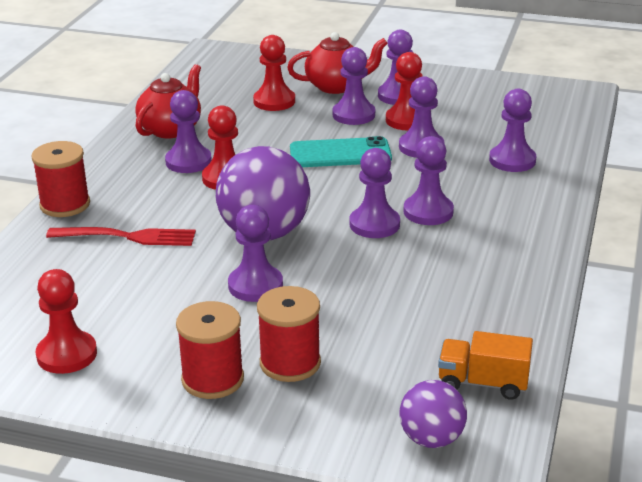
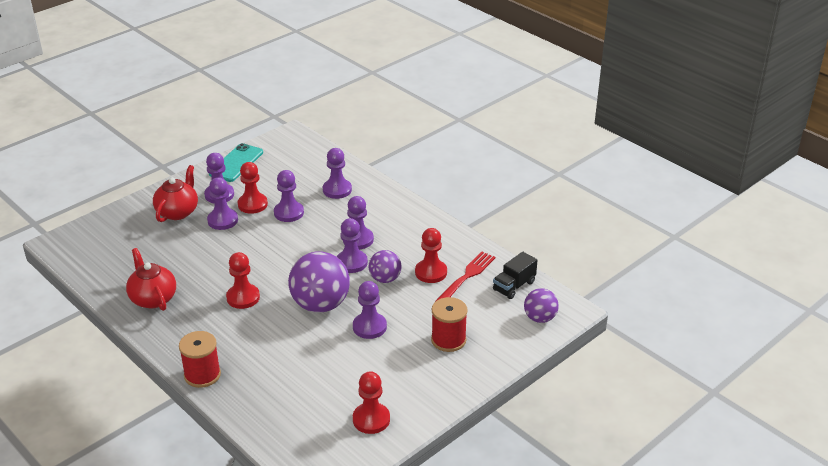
camera: 60 degrees left, 5 degrees up
red fork [46,227,196,246] -> red fork moved to [435,251,495,302]
purple pawn [165,90,212,173] -> none
red spool [176,301,244,399] -> none
red pawn [253,35,295,111] -> red pawn moved to [415,228,447,283]
turquoise phone [290,136,392,167] -> turquoise phone moved to [209,143,263,182]
orange truck [438,331,533,400] -> black truck [493,252,537,299]
none -> purple ball [369,250,402,283]

